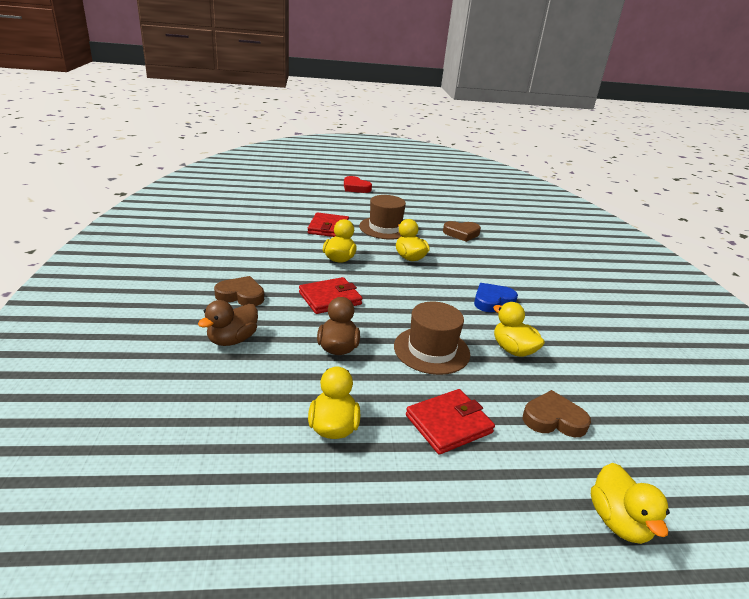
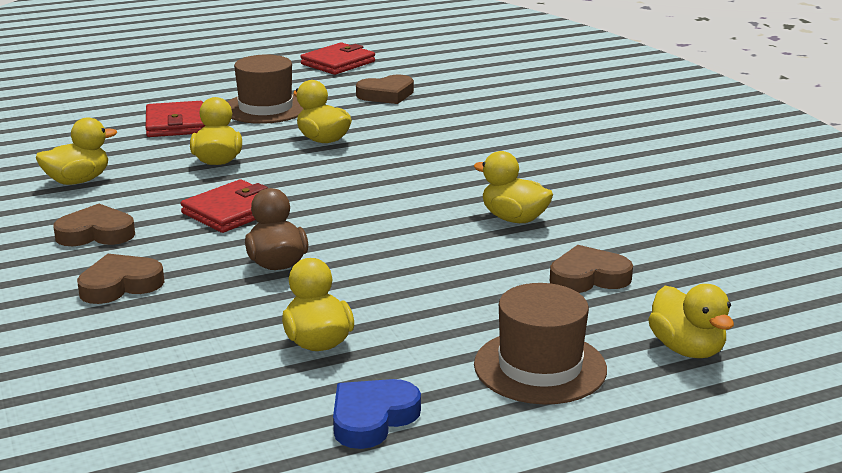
camera: 15 degrees left, 5 degrees down
brown duck [198,300,258,346] -> brown heart [77,254,164,304]
red heart [344,176,372,193] -> none
brown hat [394,302,470,375] -> brown hat moved to [474,283,607,404]
red wallet [406,389,495,455] -> red wallet moved to [300,42,375,75]
blue heart [474,283,518,312] -> blue heart moved to [333,379,421,449]
none -> yellow duck [36,117,117,185]

